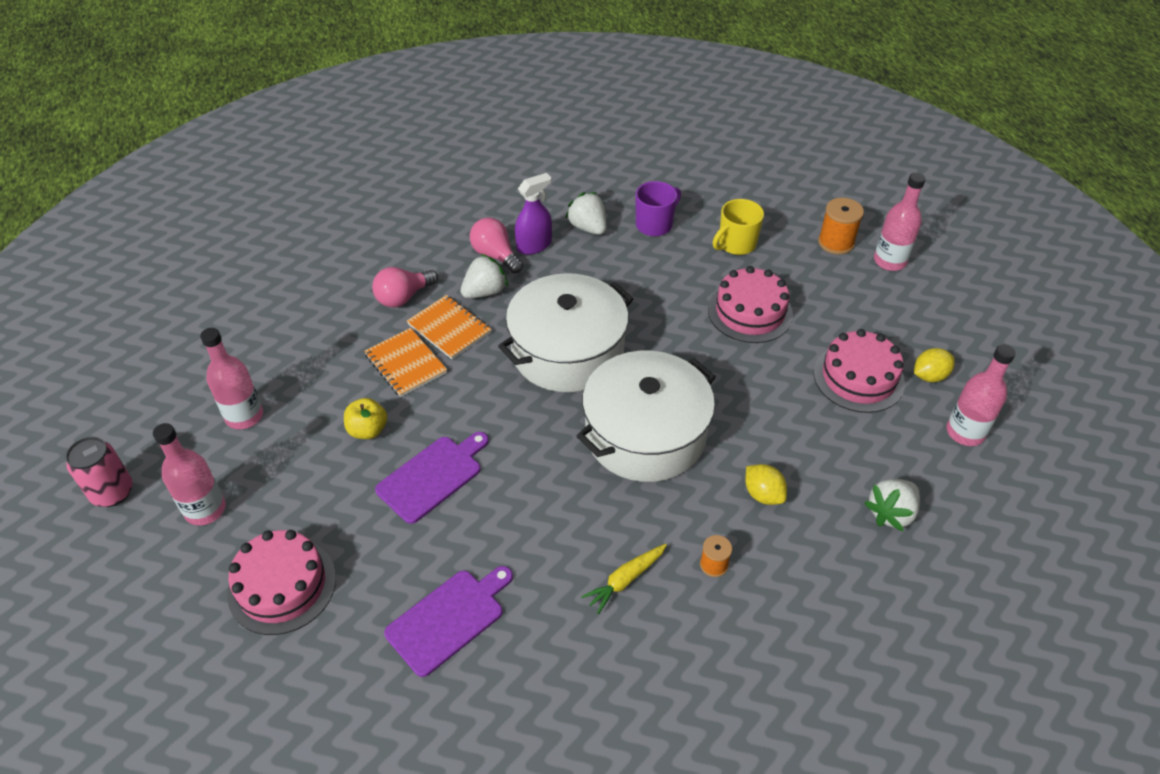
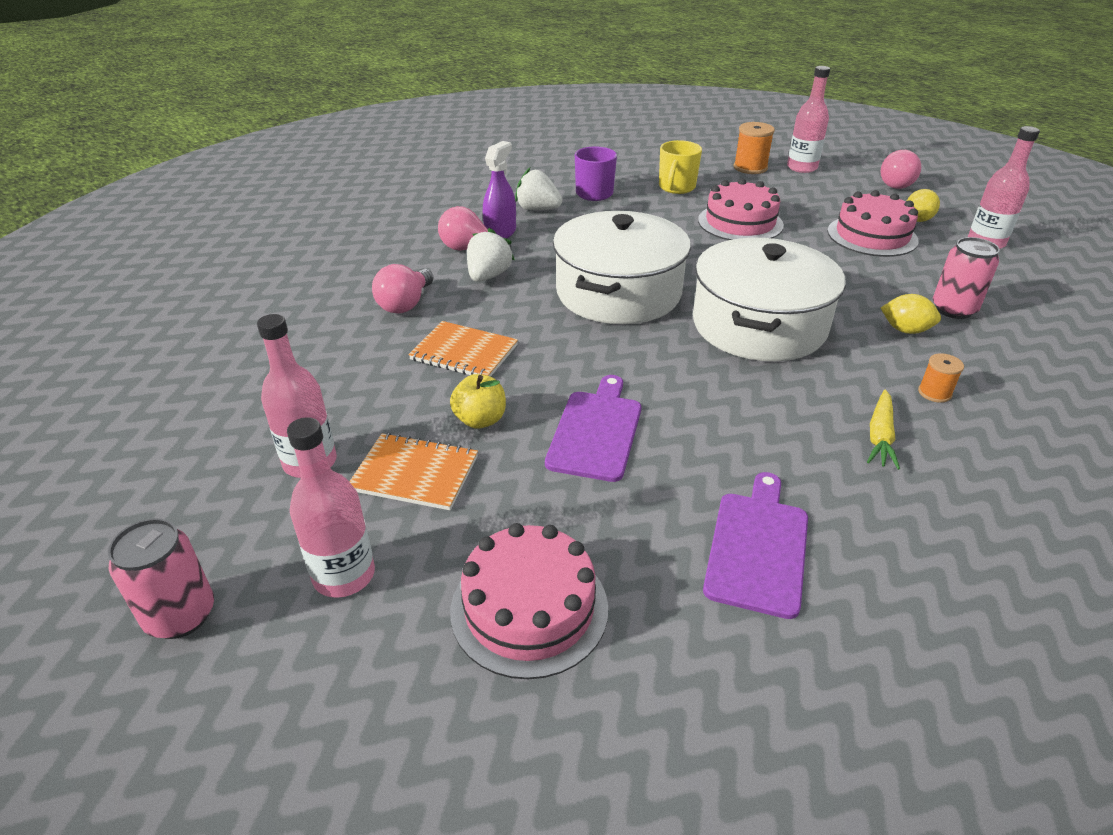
camera: 30 degrees left, 10 degrees down
orange notebook [407,295,492,359] -> orange notebook moved to [349,433,478,510]
white strawberry [864,479,920,531] -> none
none -> pink light bulb [880,150,921,189]
none -> pink can [933,237,1000,319]

